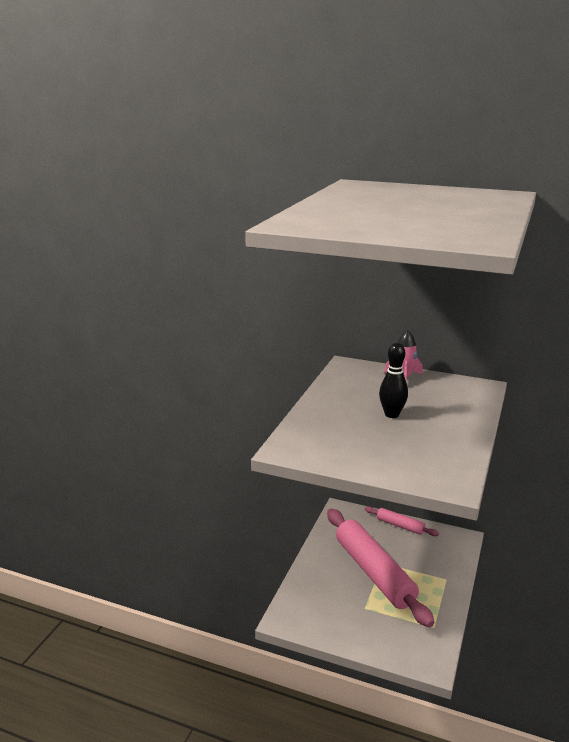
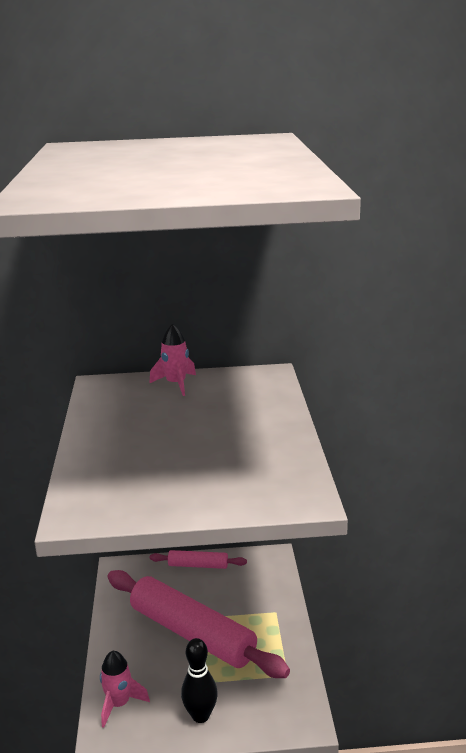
camera: 25 degrees left, 0 degrees up
black bowling pin [379,343,408,418] -> black bowling pin moved to [181,638,218,723]
none -> pink rocket [100,651,150,728]

